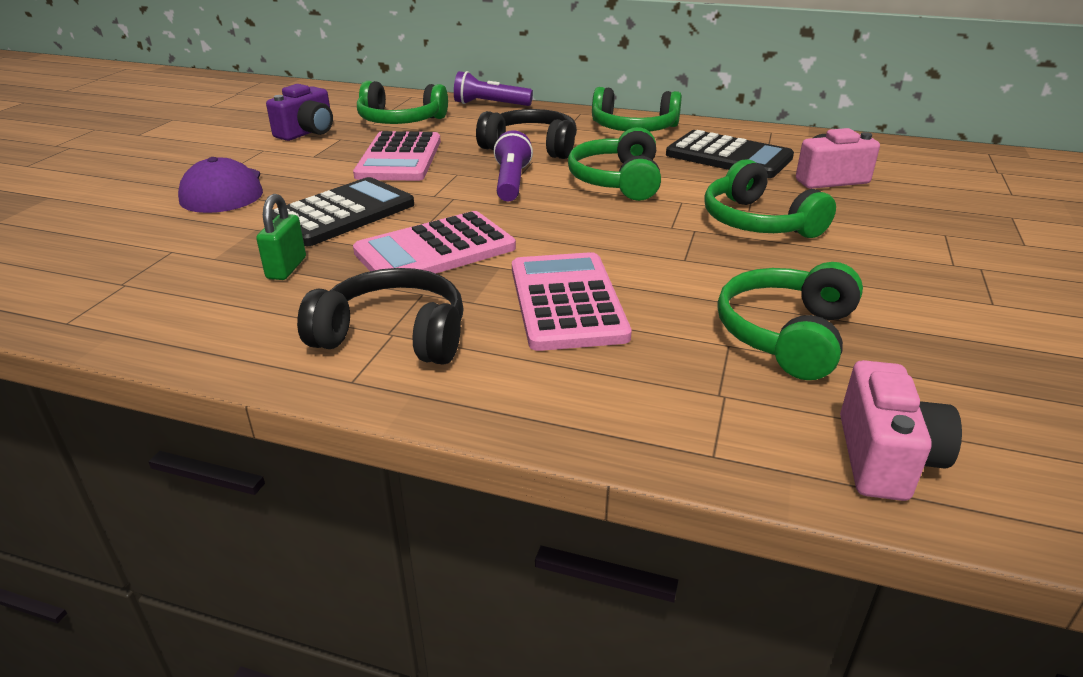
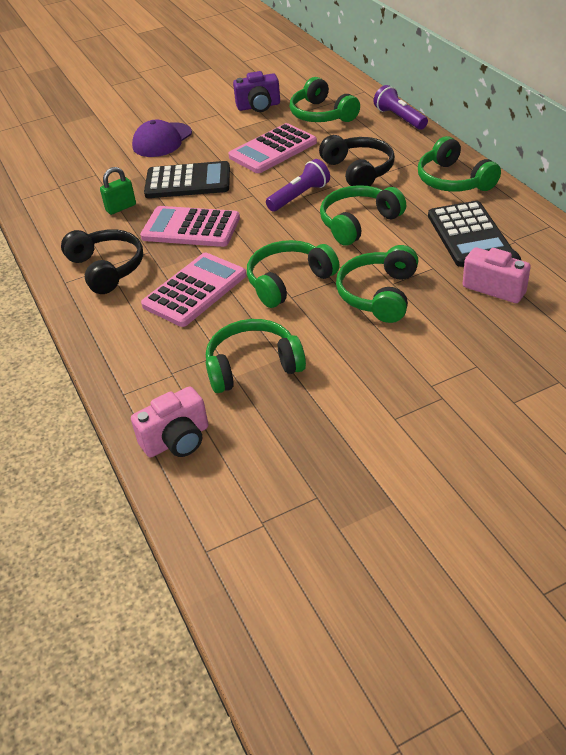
camera: 50 degrees right, 10 degrees up
none -> green headphones [247,240,340,308]

